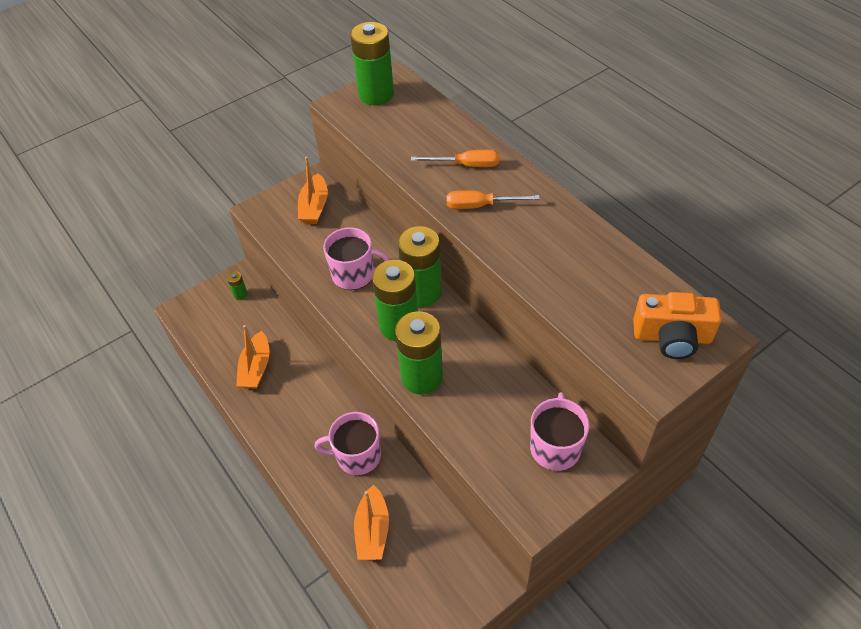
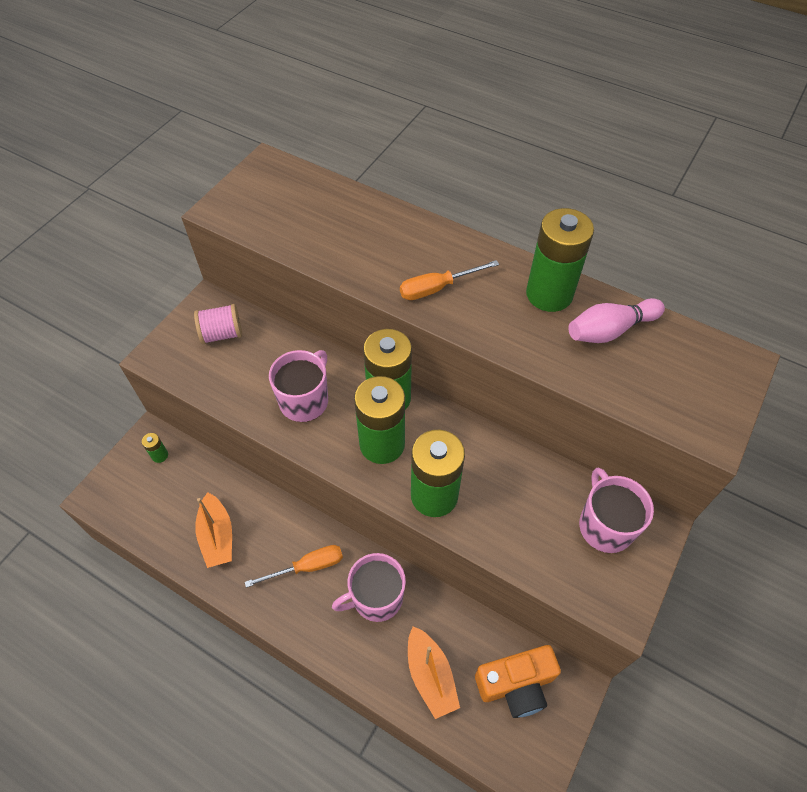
camera: 25 degrees left, 5 degrees up
orange boat [298,157,328,224] -> pink spool [194,304,242,344]
pink mug [323,227,390,290] -> pink mug turned 45 degrees counterclockwise [269,350,328,422]
green battery [350,22,394,105] -> green battery moved to [526,208,594,312]
orange screwdriver [411,150,499,167] -> orange screwdriver moved to [245,545,343,588]
orange camera [633,292,722,359] -> orange camera moved to [475,645,561,718]
none -> pink bowling pin [568,298,665,343]

